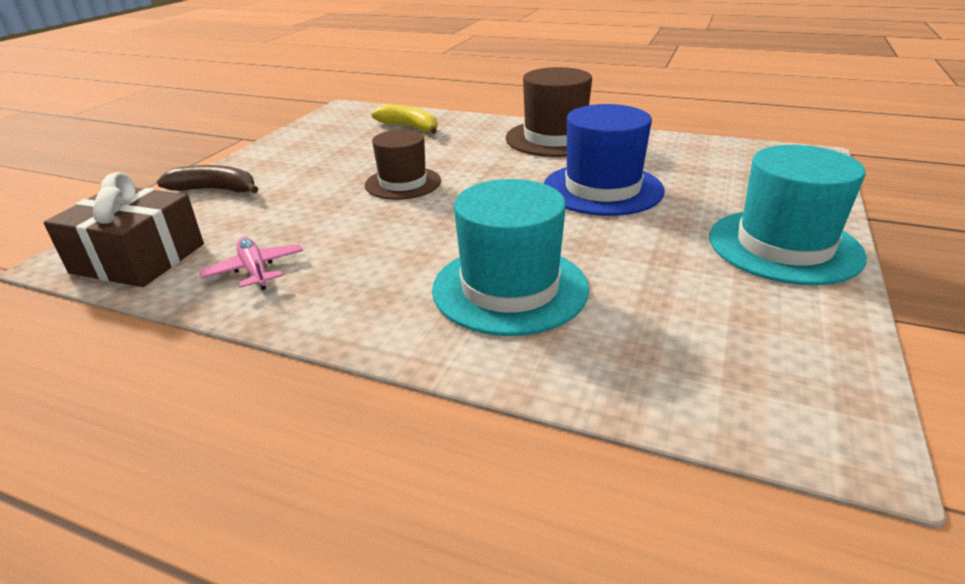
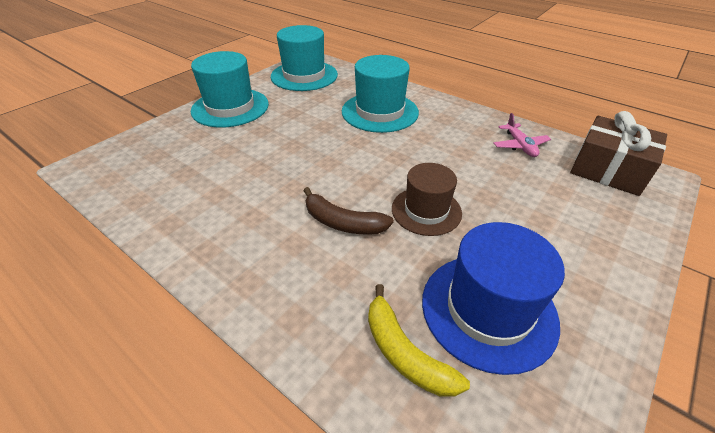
camera: 165 degrees left, 10 degrees up
brown banana [157,165,258,193] -> brown banana moved to [303,187,394,235]
brown hat [506,67,592,157] -> none
blue hat [544,104,664,216] -> blue hat moved to [422,222,565,375]
none -> turquoise hat [271,25,338,91]

